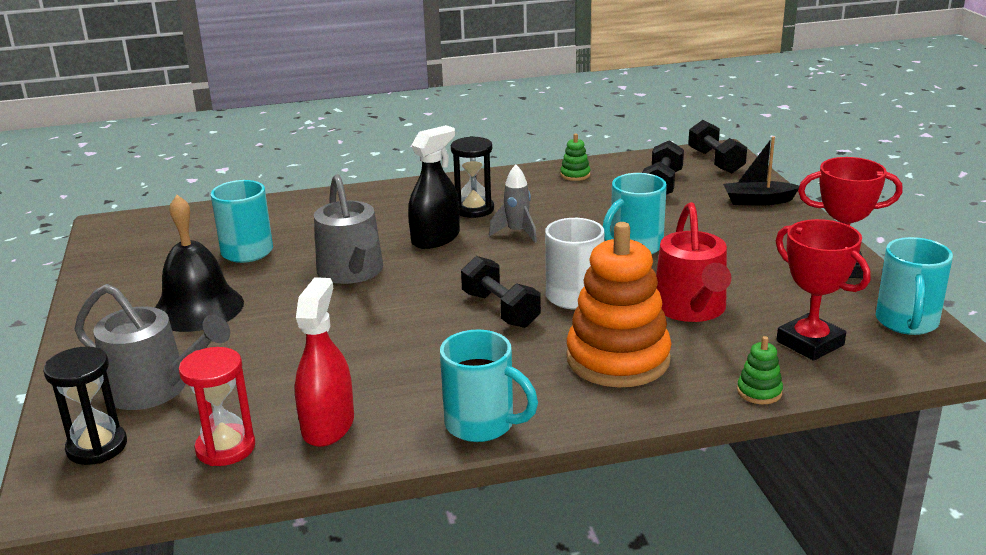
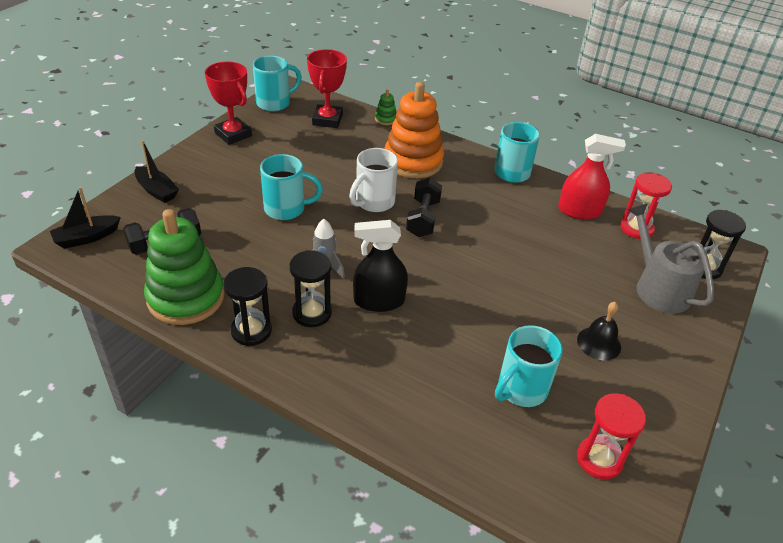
camera: 140 degrees left, 15 degrees up
black bell [155,195,244,332] -> black bell [577,302,621,360], size x0.58
red spray bottle [295,277,354,447] -> red spray bottle turned 135 degrees counterclockwise [558,134,626,219]
grey watering can [314,174,383,284] -> none
green stacking toy [560,133,591,181] -> green stacking toy [144,209,225,325], size x2.47
red watering can [656,202,731,322] -> none
black dumbbell [688,120,747,174] -> black boat [50,187,121,249]
none -> black hourglass [224,267,272,346]
none -> red hourglass [577,394,646,479]

